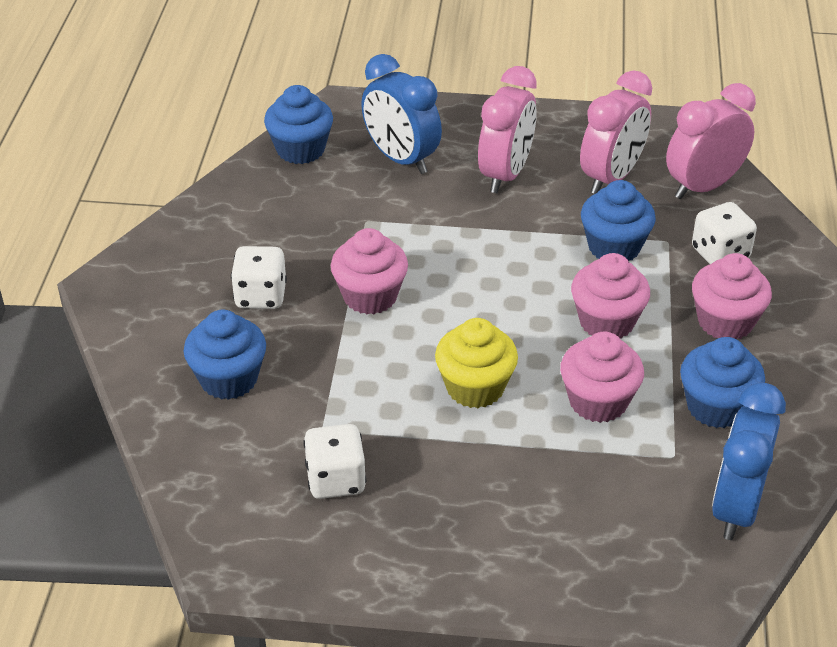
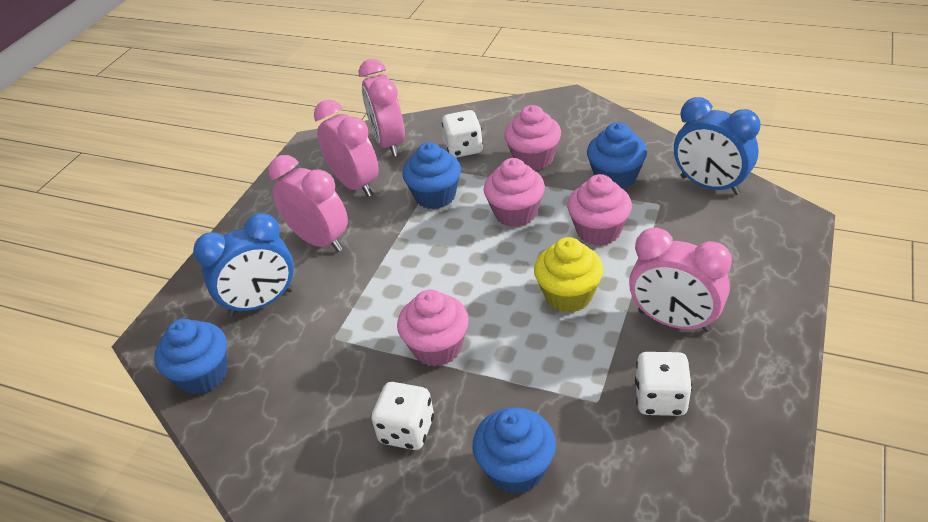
camera: 70 degrees left, 0 degrees up
none -> pink clock [629,227,732,332]

